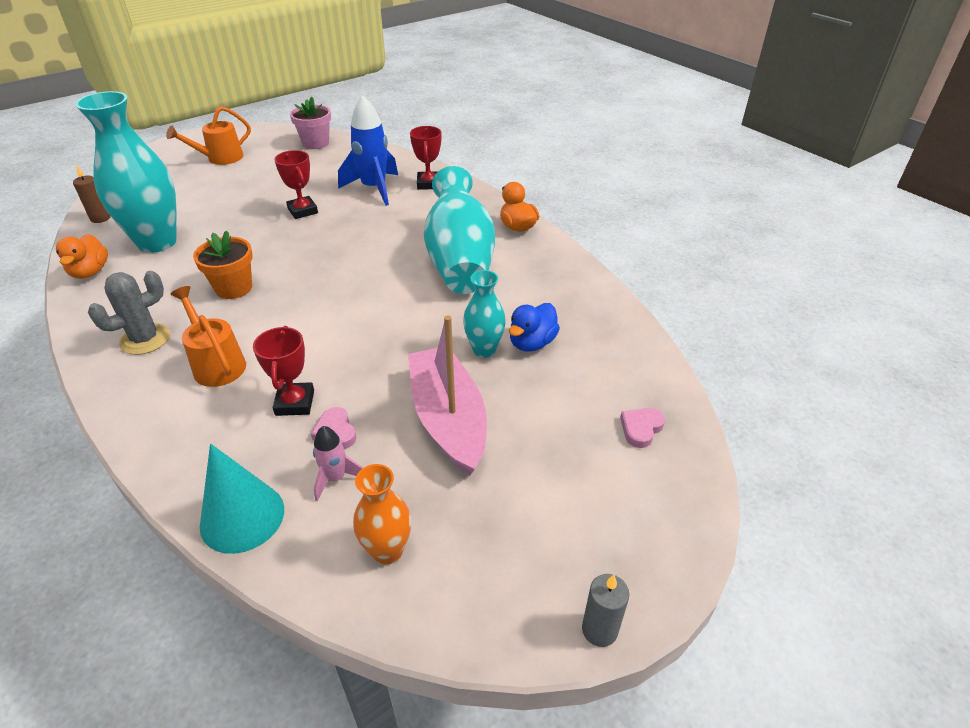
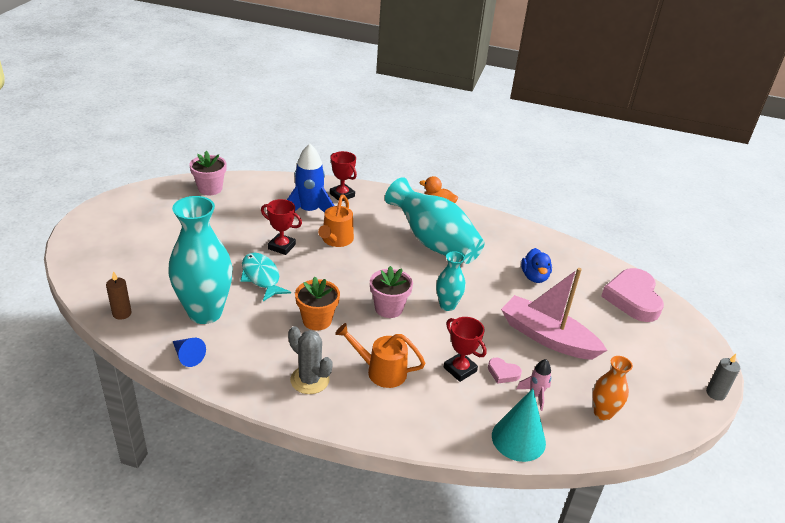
camera: 40 degrees left, 5 degrees down
orange duck [56,234,108,279] -> blue cone [173,338,206,367]
grey cactus [88,271,170,355] -> grey cactus turned 60 degrees counterclockwise [288,326,333,394]
orange watering can [166,106,251,165] -> orange watering can moved to [318,195,354,247]
turquoise vase [463,270,506,358] -> turquoise vase moved to [436,251,466,311]
pink heart [620,408,665,448] -> pink heart [601,268,664,322], size x2.25
none -> turquoise fish [240,253,291,301]
none -> pink flower pot [370,266,413,318]

